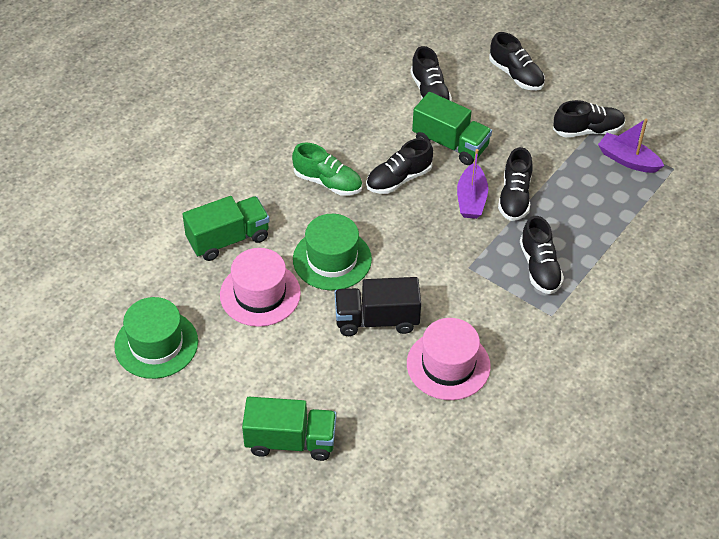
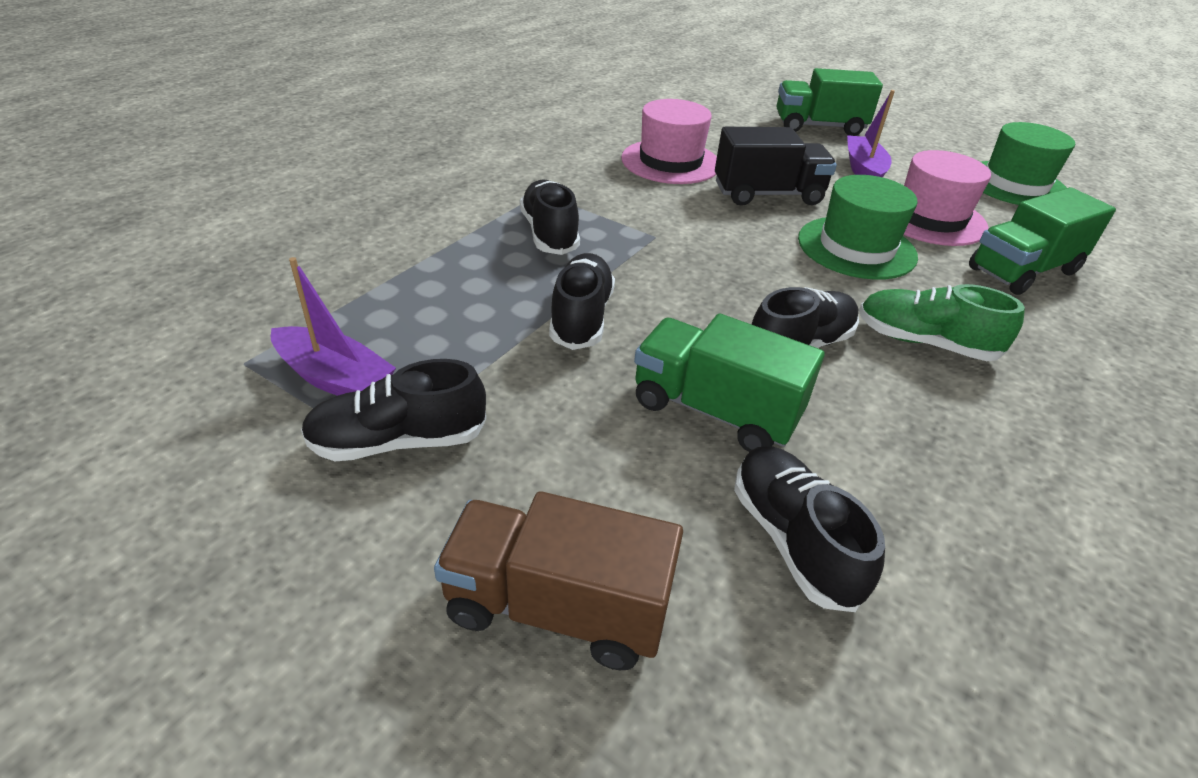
camera: 175 degrees right, 10 degrees down
purple boat [457,149,488,219] -> purple boat moved to [847,90,895,177]
black shoe [489,32,545,91] -> brown truck [434,491,683,670]

